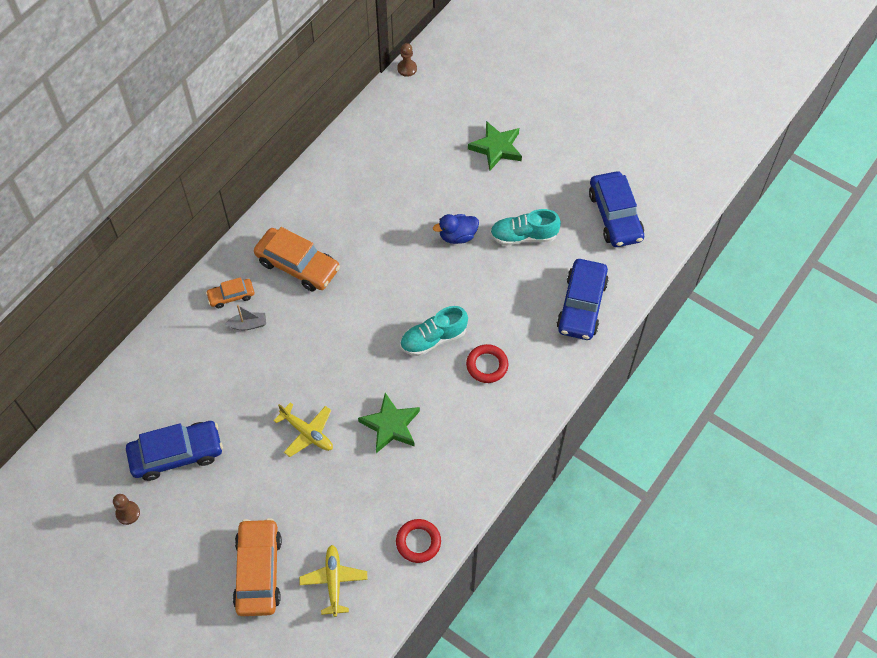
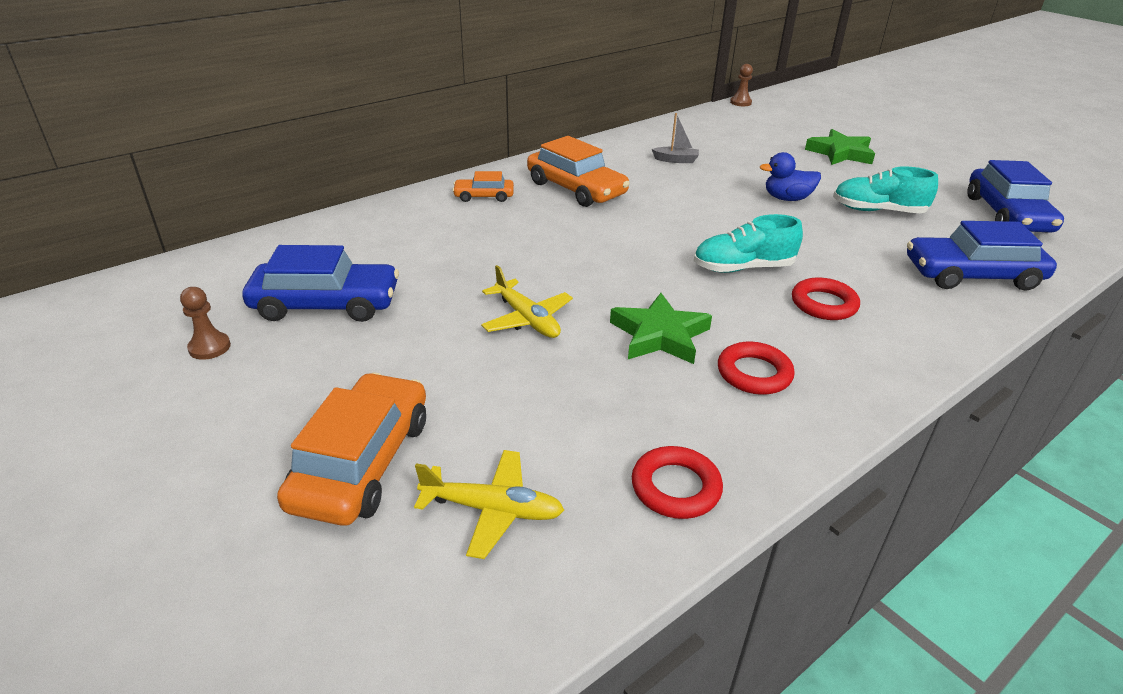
camera: 15 degrees right, 25 degrees down
grey boat [225,305,266,330] -> grey boat moved to [652,113,699,163]
yellow plane [299,545,368,617] -> yellow plane turned 90 degrees clockwise [414,450,564,559]
blue car [557,259,609,340] -> blue car turned 60 degrees clockwise [907,221,1057,291]
none -> red ring [718,342,795,395]

